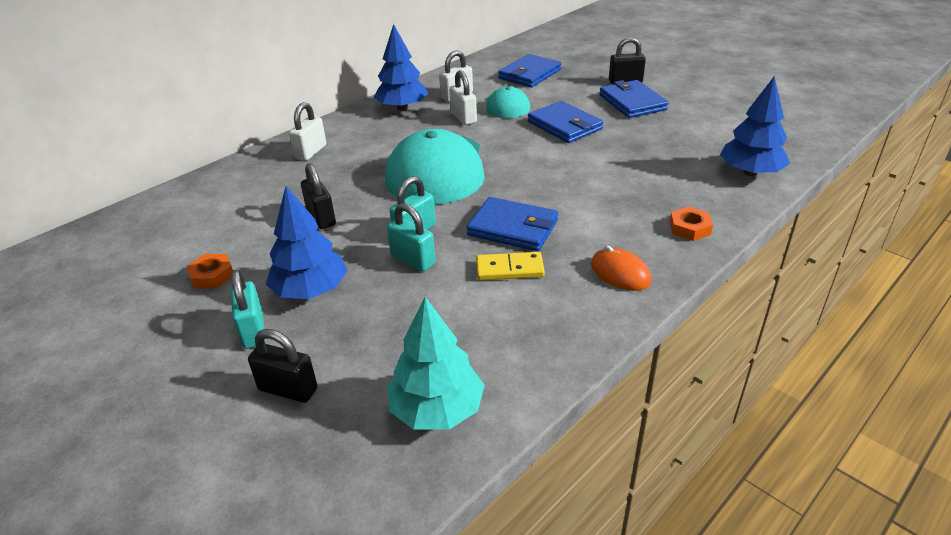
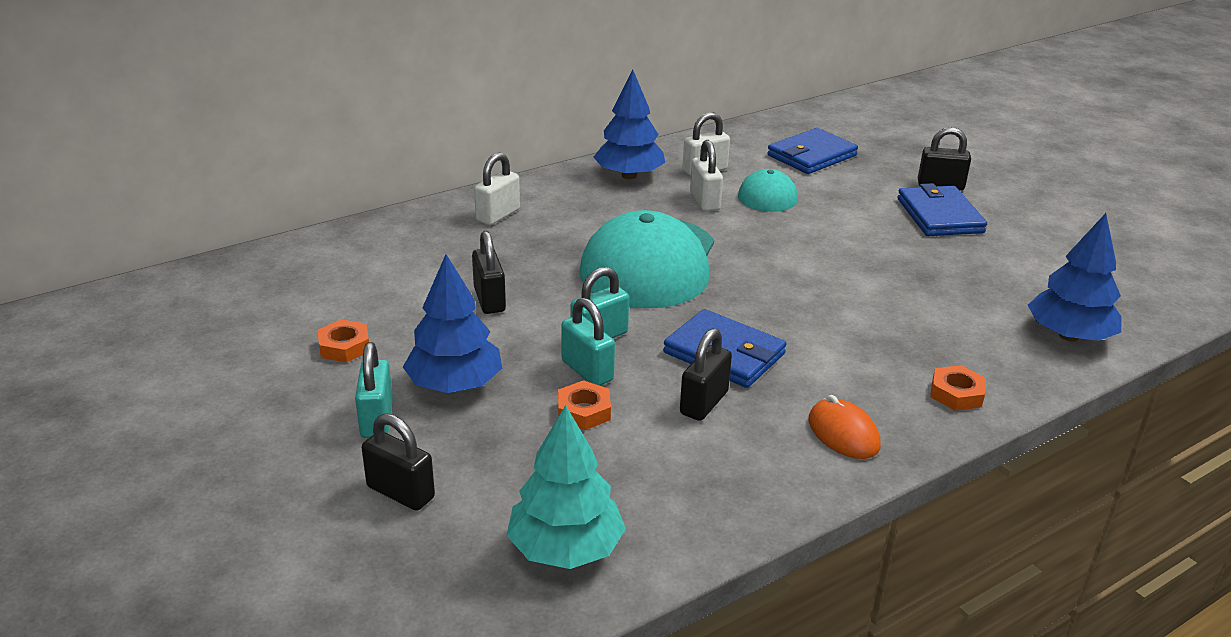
camera: 10 degrees right, 5 degrees down
yellow domino [476,252,545,280] -> black padlock [680,328,732,421]
blue wallet [528,101,603,143] -> none
none -> orange nut [558,380,611,430]

